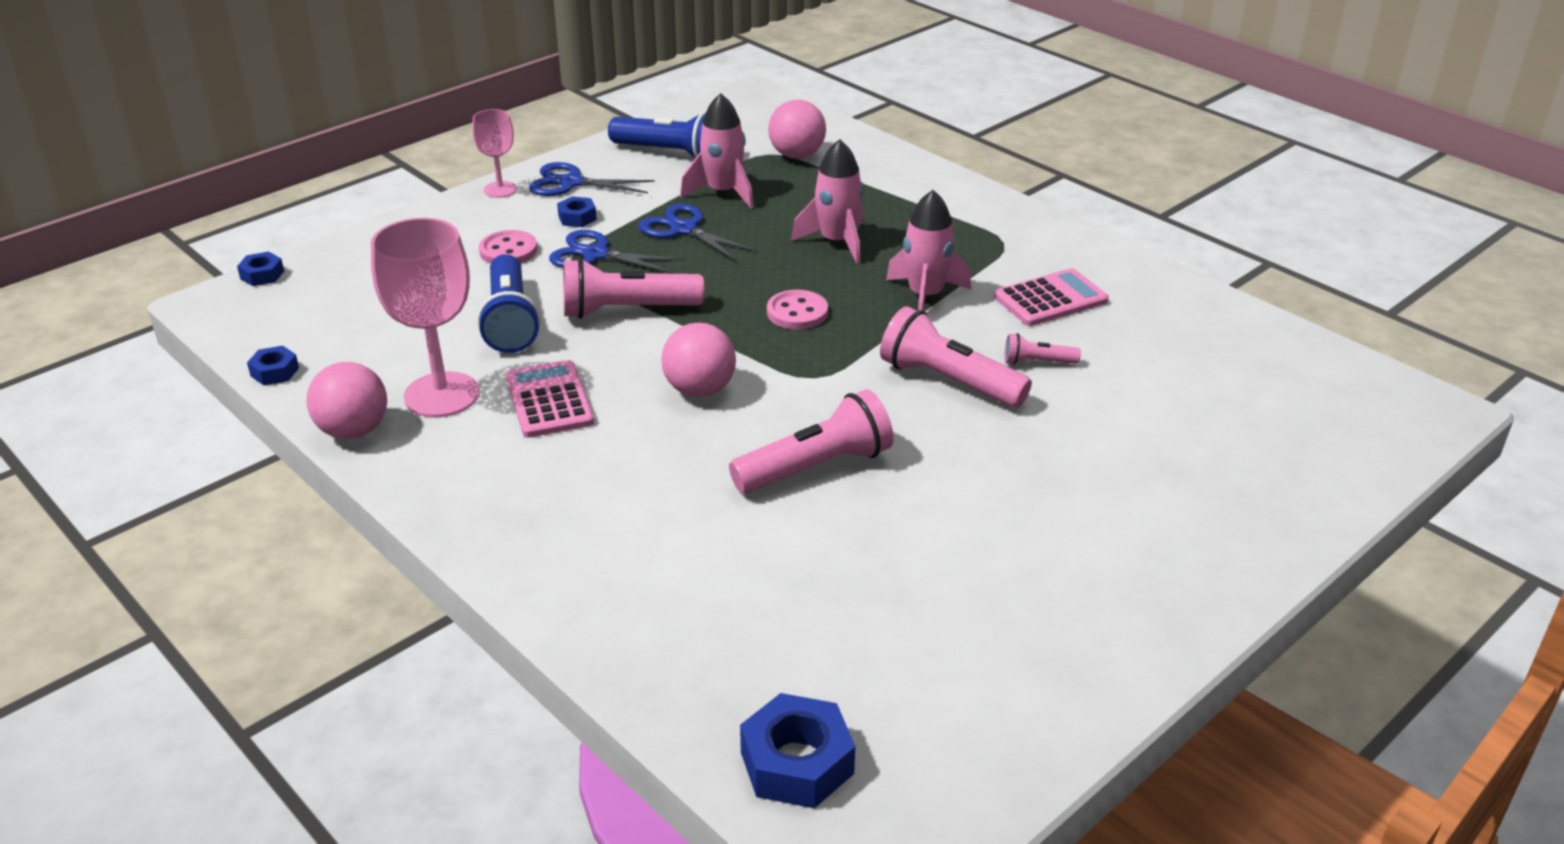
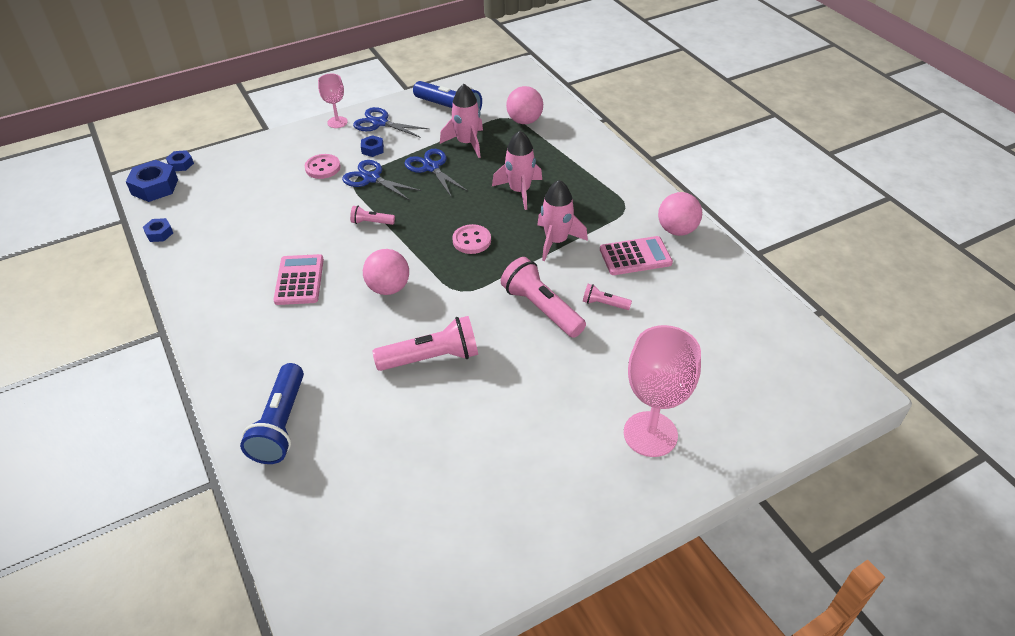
camera: 15 degrees right, 10 degrees up
pink ball [306,362,387,439] -> pink ball moved to [658,192,702,236]
pink goblet [371,218,480,417] -> pink goblet moved to [624,325,701,457]
blue flashlight [477,254,541,353] -> blue flashlight moved to [240,363,304,464]
pink flashlight [563,258,704,319] -> pink flashlight [350,206,395,225], size x0.50
blue nut [740,693,855,808] -> blue nut moved to [126,160,178,202]

